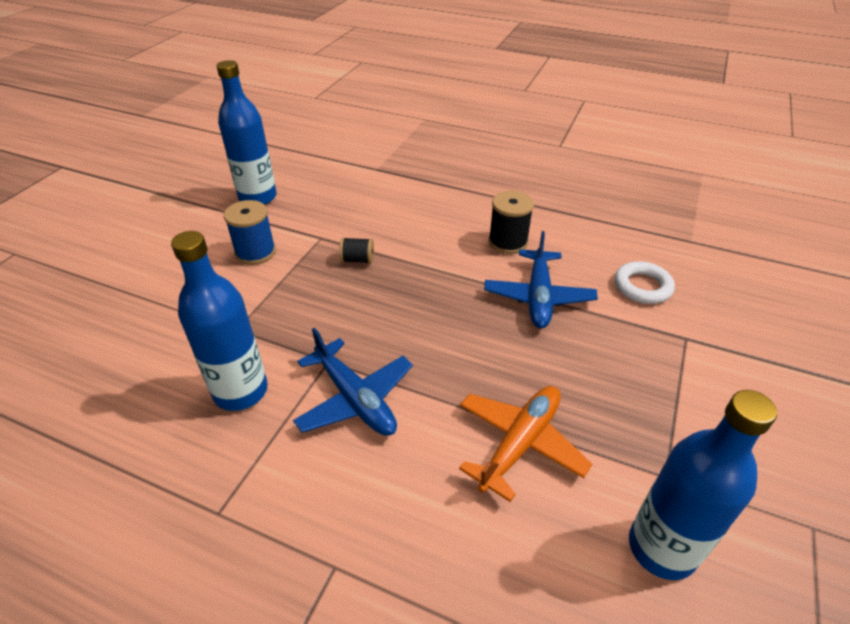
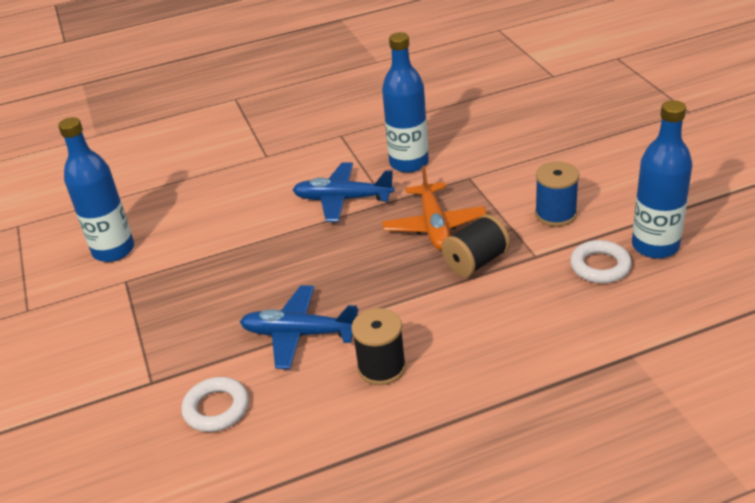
camera: 140 degrees right, 5 degrees down
black spool [339,237,374,264] -> black spool [442,214,510,277], size x1.65
orange plane [459,386,592,502] -> orange plane moved to [382,166,487,250]
blue plane [484,231,598,328] -> blue plane turned 45 degrees counterclockwise [240,285,359,369]
none -> white ring [570,240,632,283]

